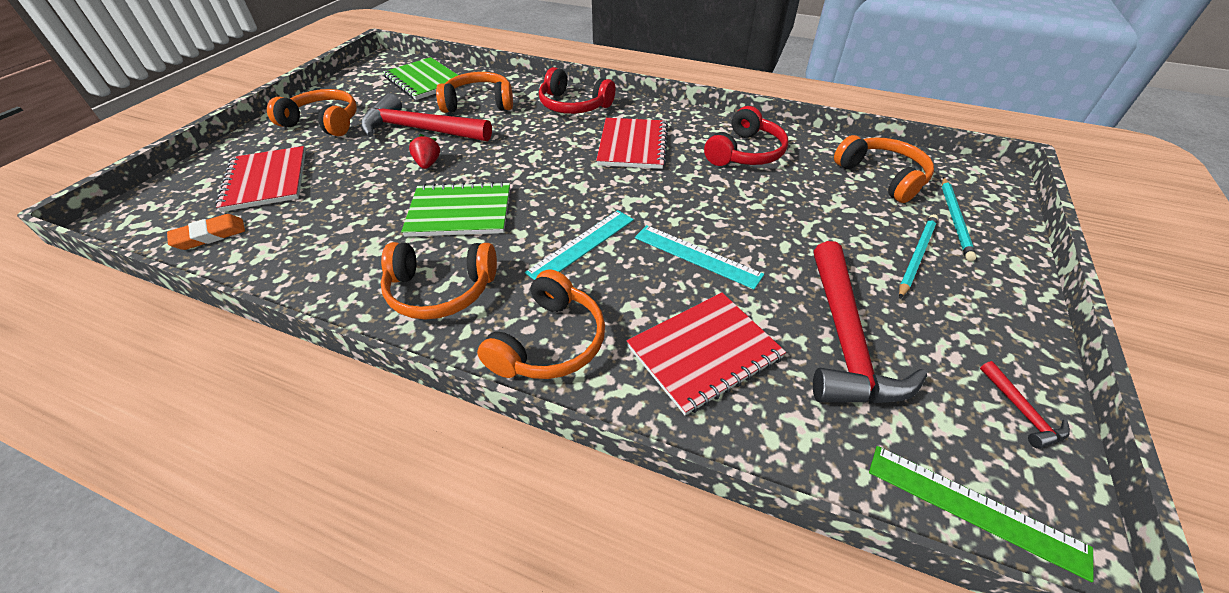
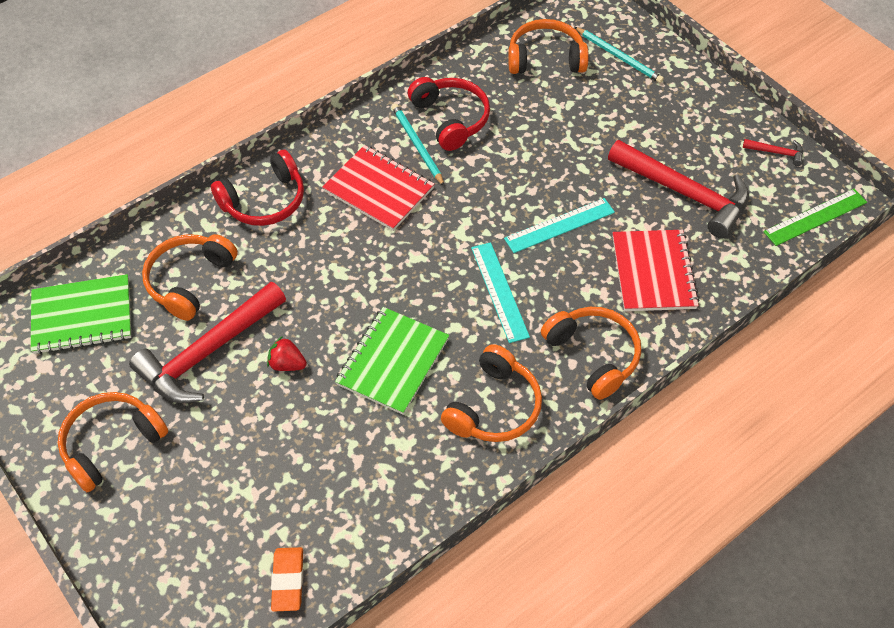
camera: 60 degrees left, 10 degrees up
red notebook [215,146,306,212] -> none
turquoise pencil [899,214,938,298] -> turquoise pencil moved to [392,104,445,186]

